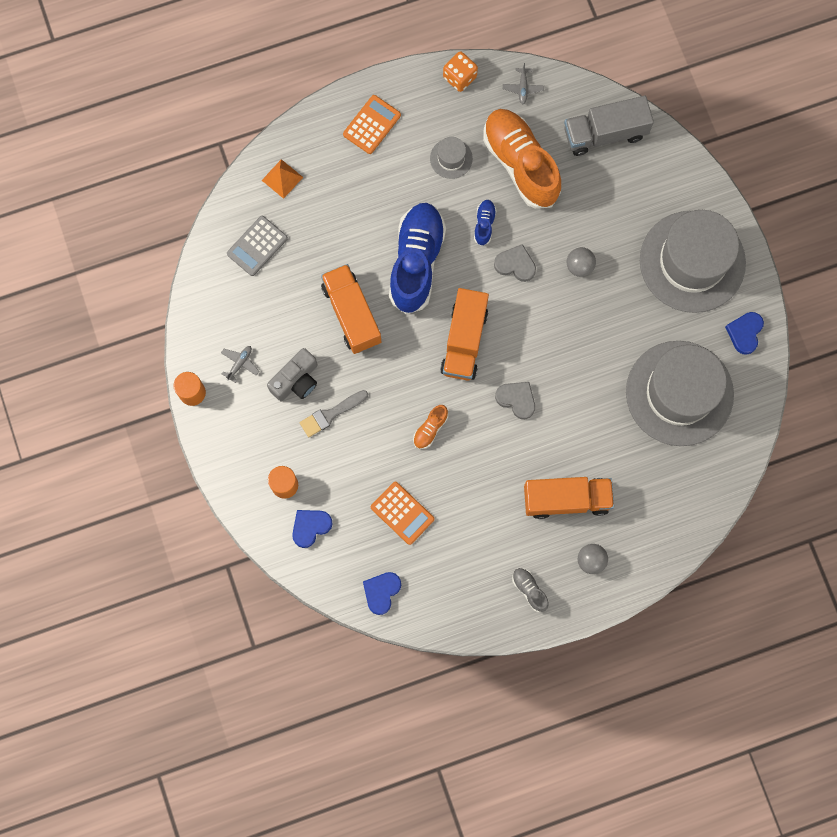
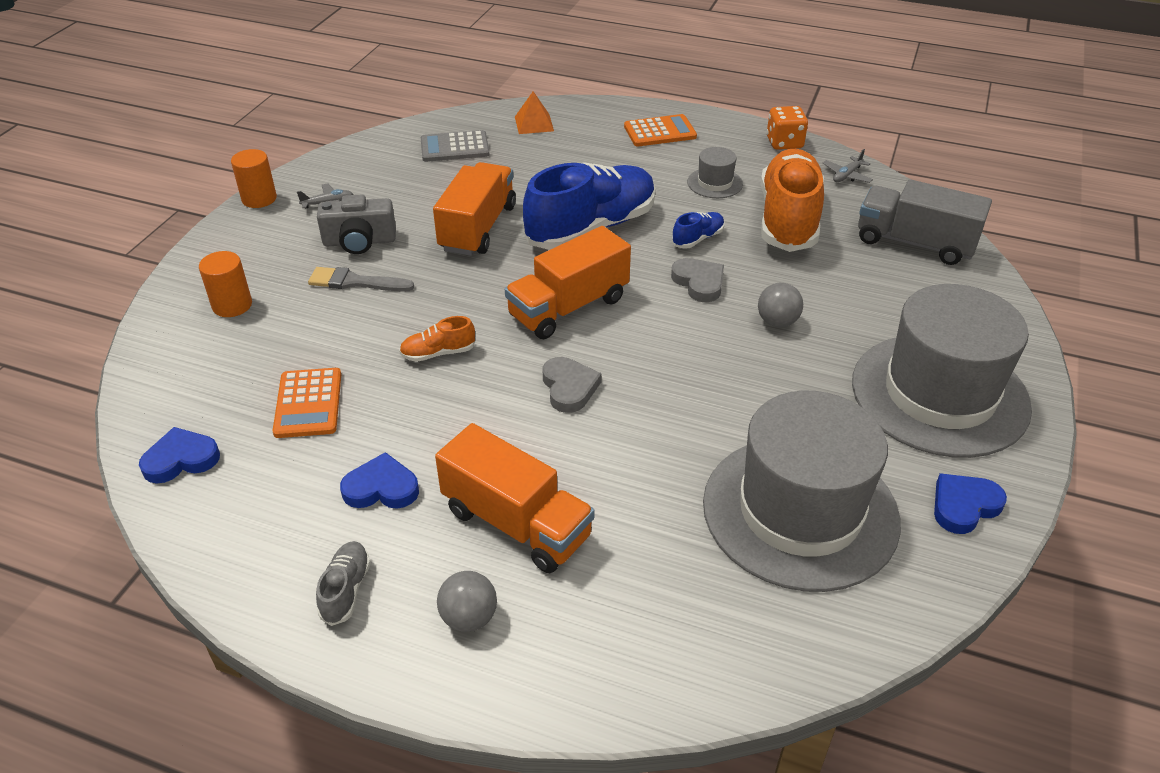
camera: 40 degrees right, 35 degrees down
blue heart [292,510,332,548] -> blue heart moved to [340,452,419,509]

